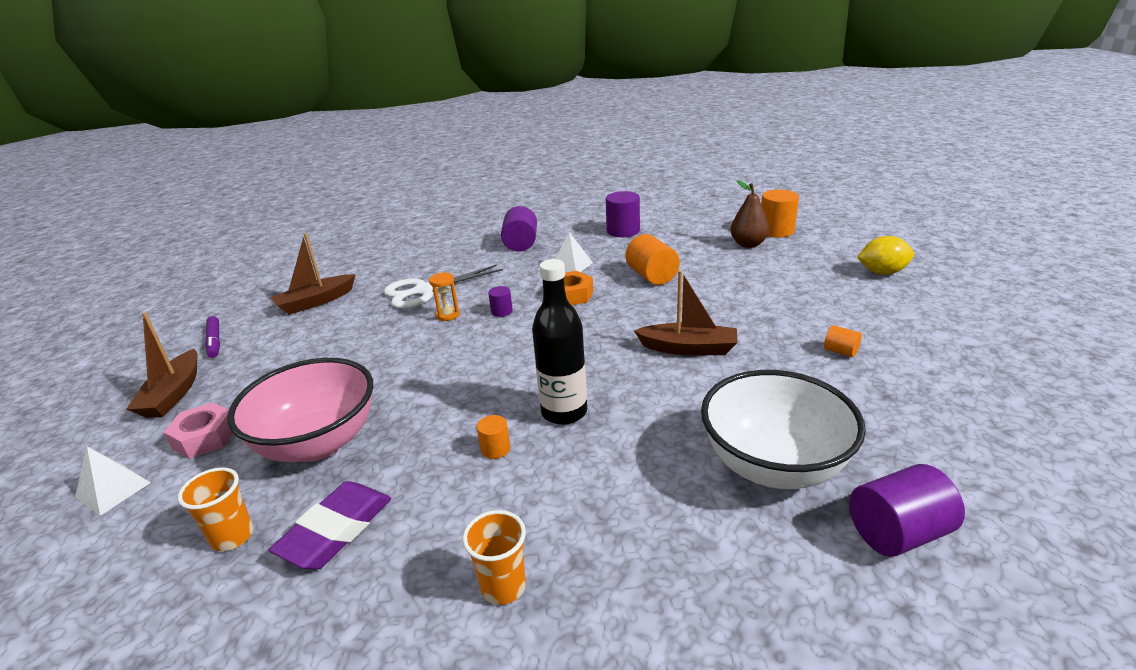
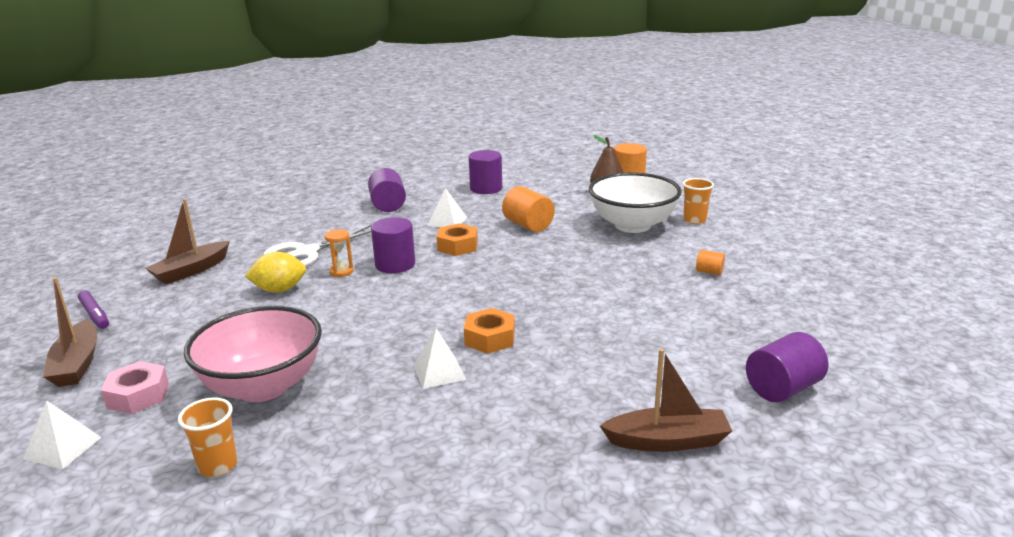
camera: 15 degrees left, 5 degrees down
purple eraser [269,481,391,570] -> none
orange cup [463,510,526,605] -> orange cup moved to [683,178,714,224]
orange cylinder [477,415,510,459] -> white pyramid [413,328,467,389]
purple cylinder [488,286,513,317] -> purple cylinder [371,217,415,273], size x1.90
black bottle [532,259,587,425] -> orange nut [464,308,515,354]
brown boat [634,270,738,355] -> brown boat moved to [600,349,732,452]
white bowl [701,370,866,489] -> white bowl moved to [589,173,682,233]
yellow lemon [857,236,914,275] -> yellow lemon moved to [245,252,306,293]

